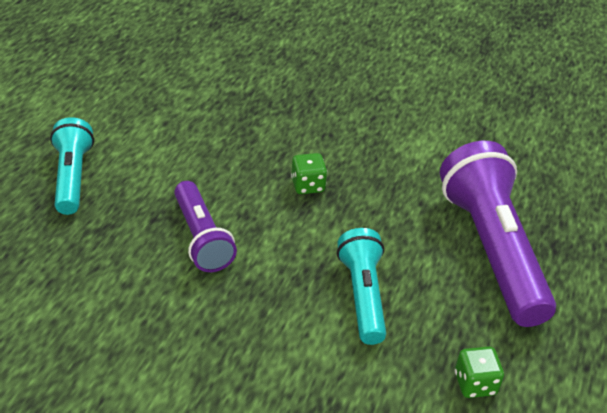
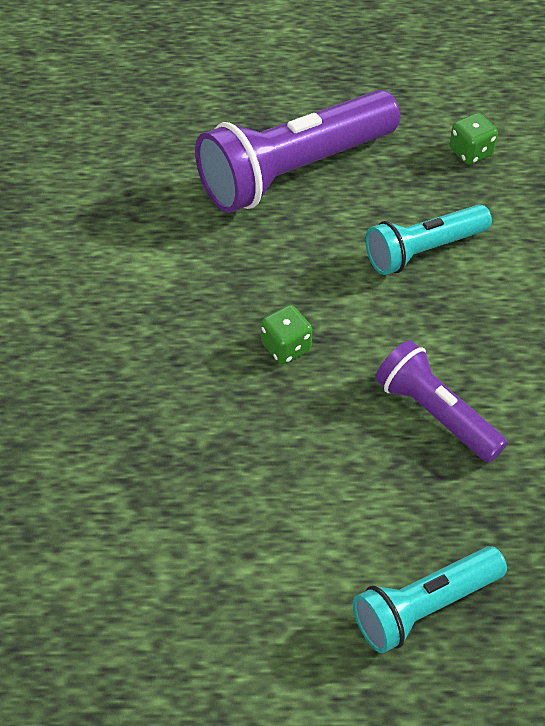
camera: 110 degrees left, 10 degrees up
purple flashlight [174,181,237,272] -> purple flashlight turned 90 degrees counterclockwise [375,340,508,463]

